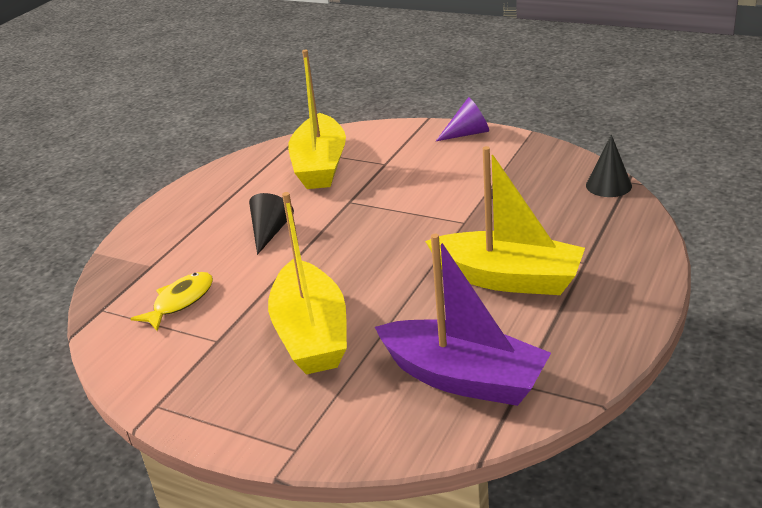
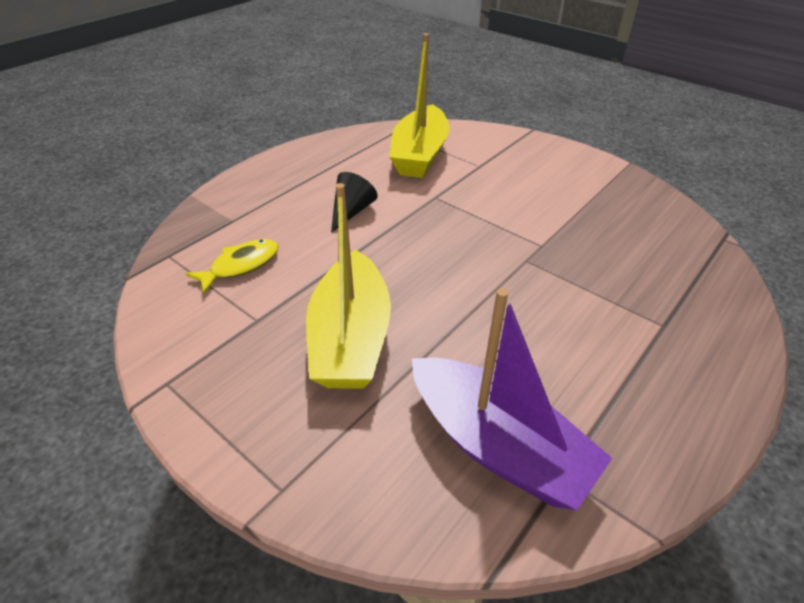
camera: 10 degrees right, 10 degrees up
yellow boat [425,146,585,295] -> none
purple cone [436,97,489,141] -> none
black cone [586,135,632,197] -> none

